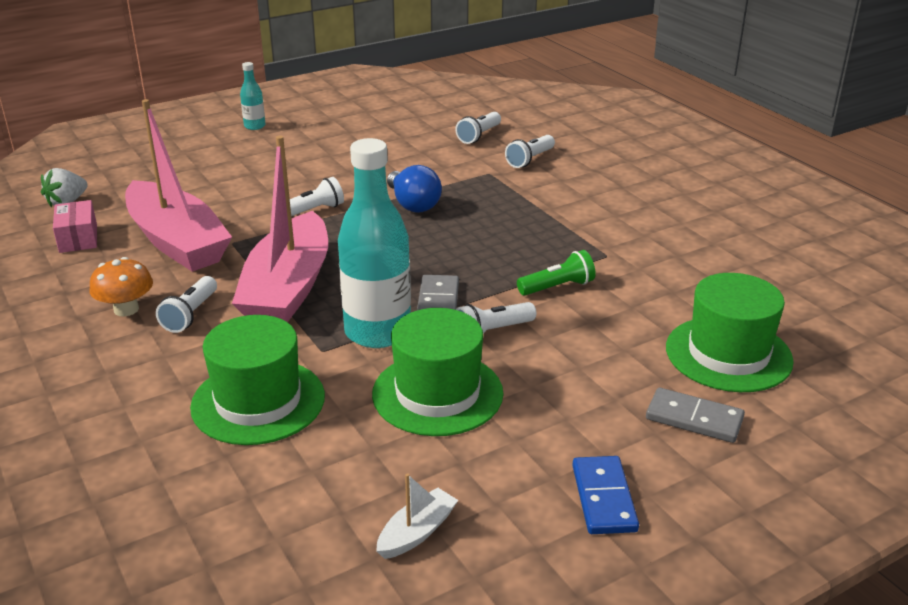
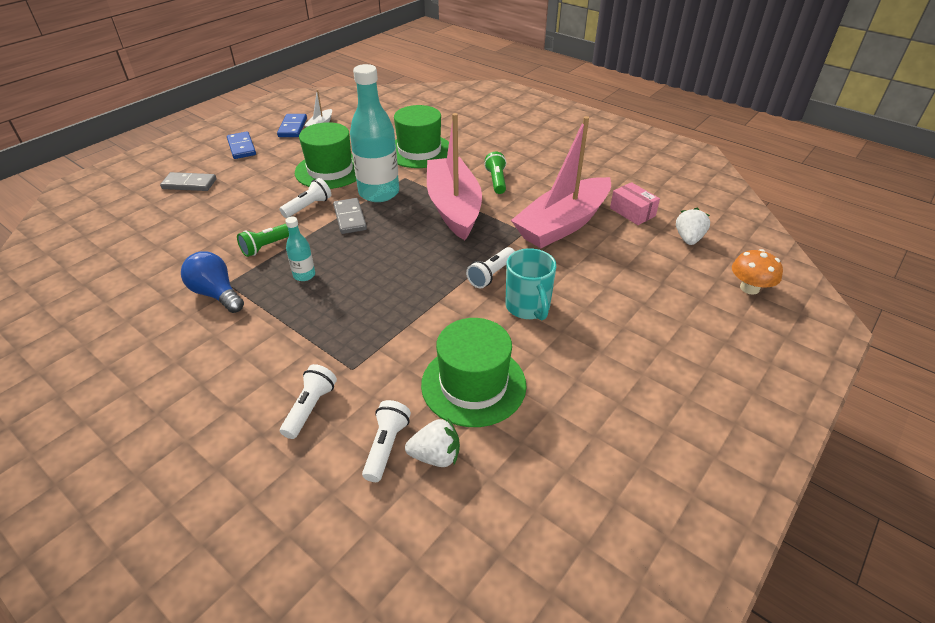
camera: 160 degrees right, 10 degrees up
orange mushroom [90,257,153,316] -> orange mushroom moved to [732,249,783,295]
pink boat [125,99,232,272] -> pink boat turned 75 degrees counterclockwise [511,116,611,248]
white flashlight [156,276,217,333] -> green flashlight [484,152,506,194]
turquoise bottle [240,62,266,130] -> turquoise bottle moved to [285,217,315,281]
blue light bulb [387,165,442,213] -> blue light bulb moved to [181,251,244,313]
green hat [666,273,794,392] -> green hat moved to [421,318,527,427]
none -> blue domino [277,114,307,137]
none -> white strawberry [405,419,460,467]
none -> turquoise mug [506,248,556,321]

